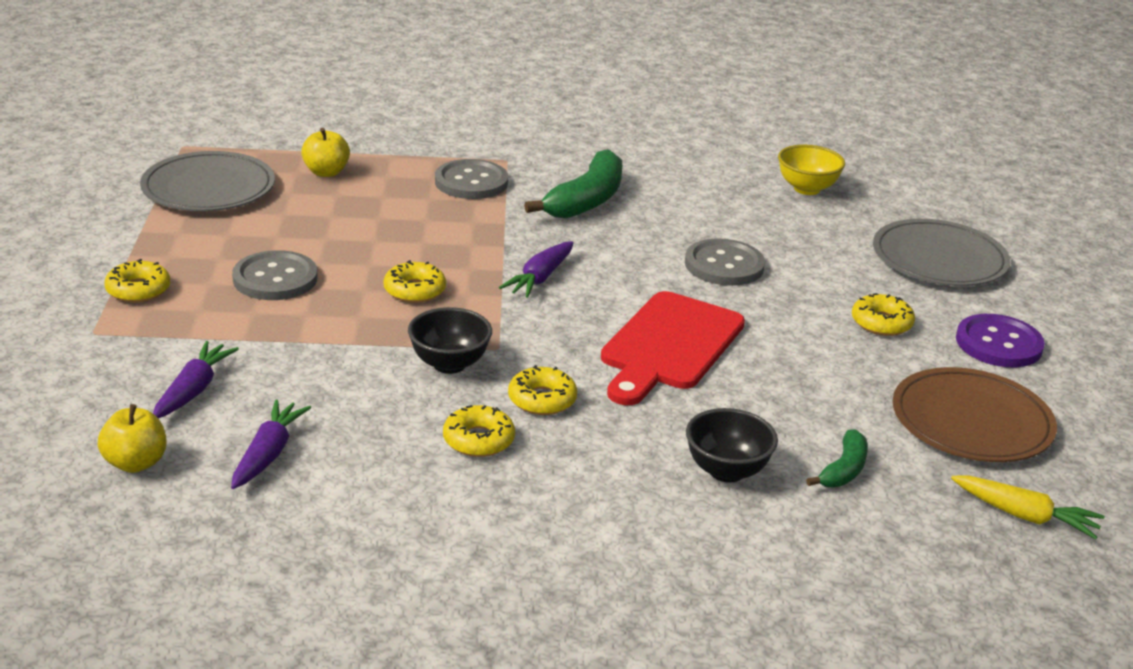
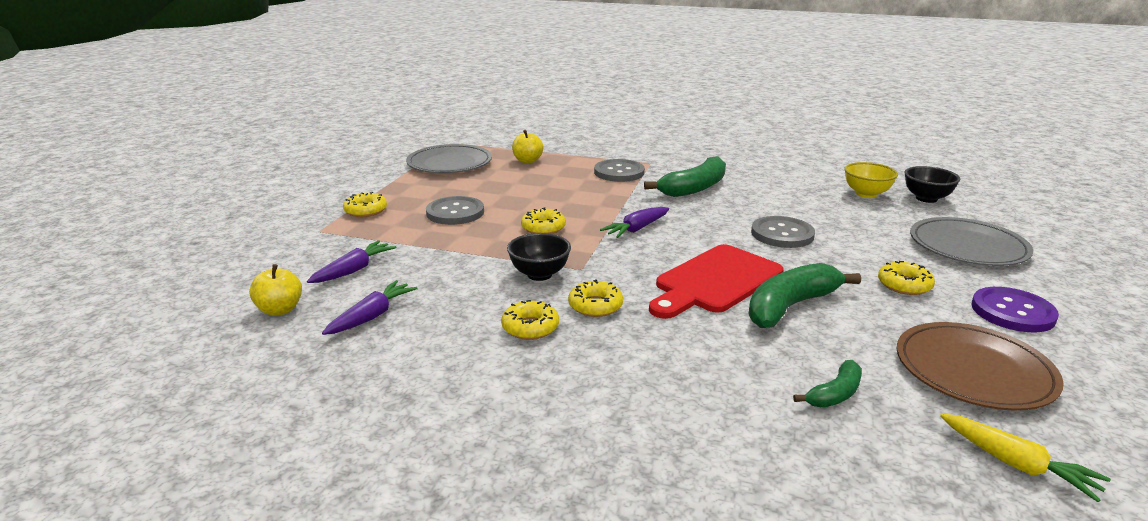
camera: 20 degrees right, 5 degrees down
black bowl [686,408,778,482] -> black bowl moved to [904,166,960,203]
none -> green banana [748,263,861,328]

